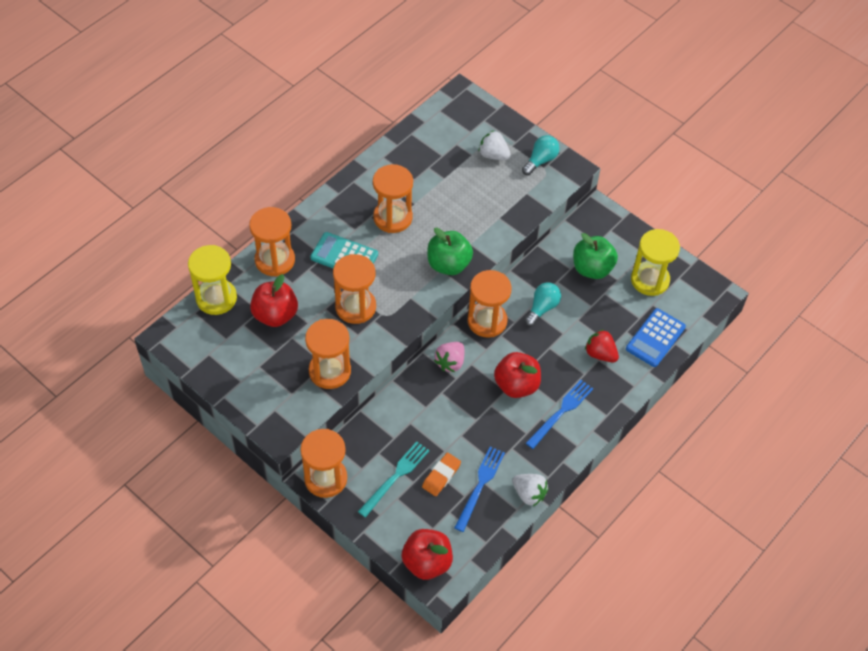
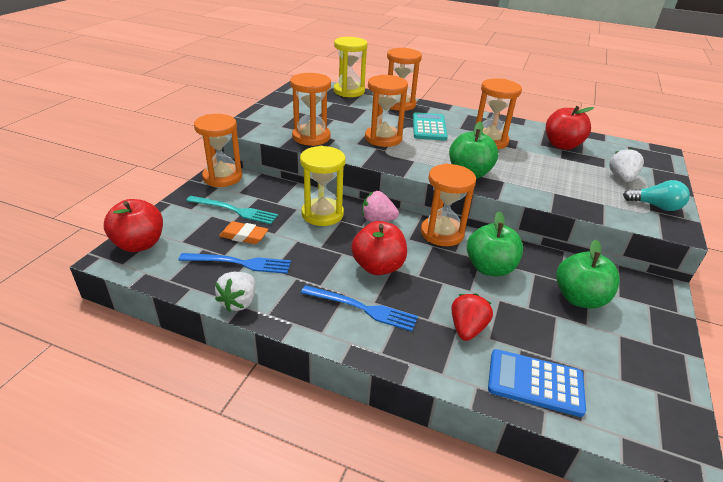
camera: 70 degrees right, 20 degrees down
red apple [250,274,298,327] -> red apple moved to [546,106,594,150]
turquoise light bulb [525,282,561,327] -> green apple [467,211,523,276]
yellow hourglass [631,229,680,296] -> yellow hourglass moved to [300,146,345,226]

